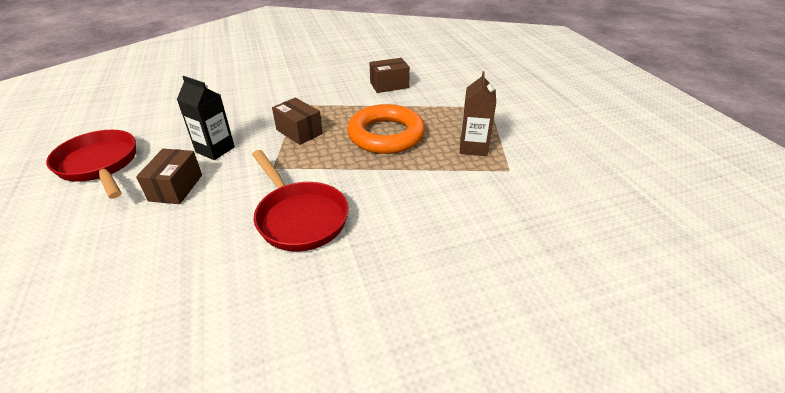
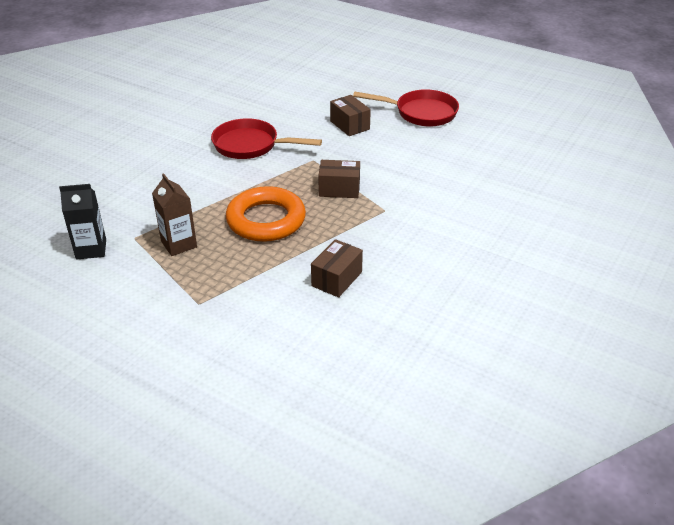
camera: 140 degrees right, 0 degrees up
black carton [177,76,235,160] -> black carton moved to [59,184,106,260]

